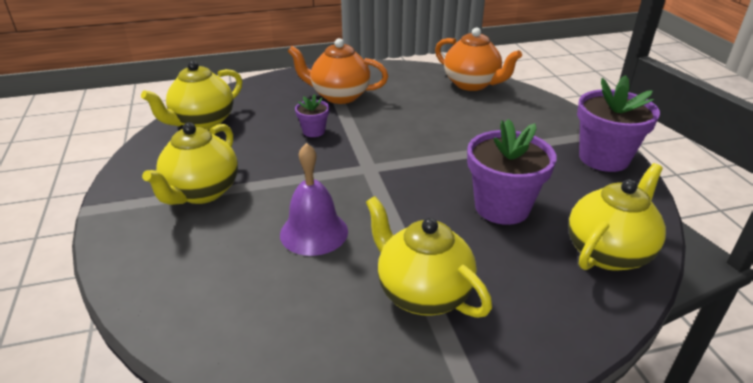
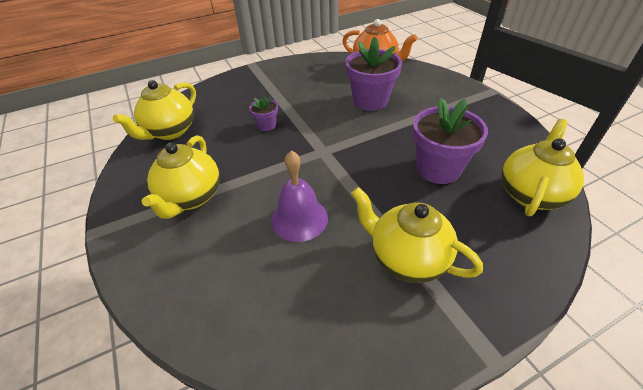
camera: 10 degrees left, 10 degrees up
orange teapot [288,38,388,104] -> none
purple flower pot [577,75,660,172] -> purple flower pot moved to [345,37,402,111]

